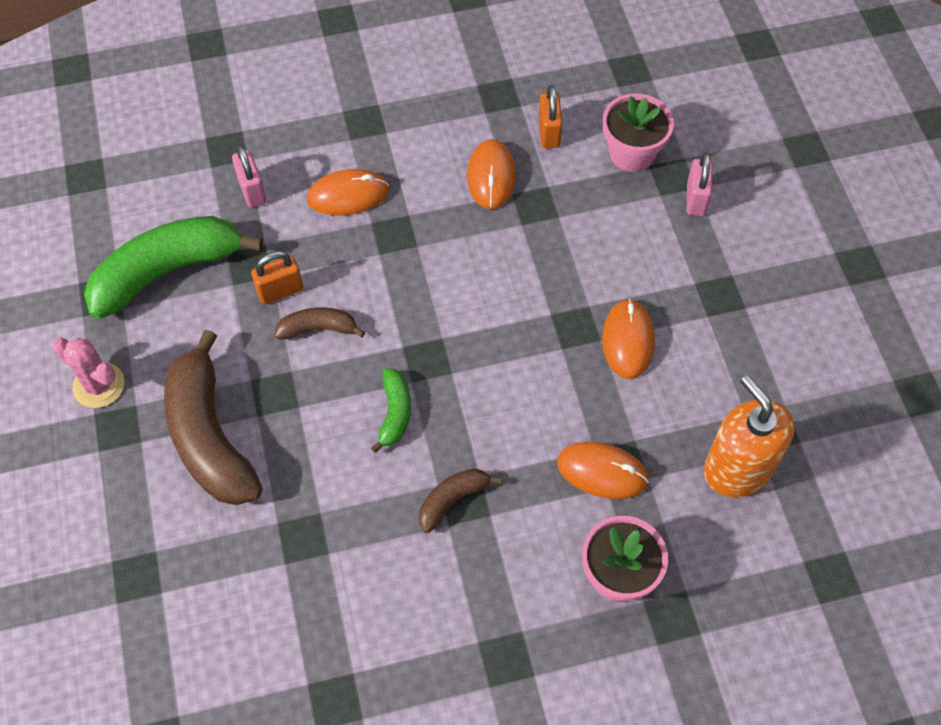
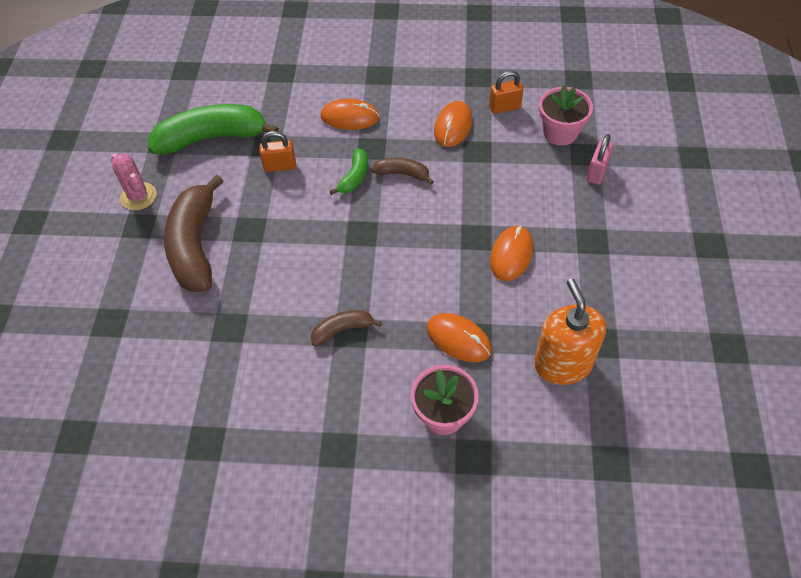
camera: 20 degrees right, 5 degrees down
pink padlock [232,144,266,208] -> none
brown banana [275,307,365,339] -> brown banana moved to [372,158,434,184]
green banana [371,368,411,453] -> green banana moved to [330,148,368,195]
orange padlock [538,85,563,148] -> orange padlock turned 60 degrees clockwise [489,71,523,114]

